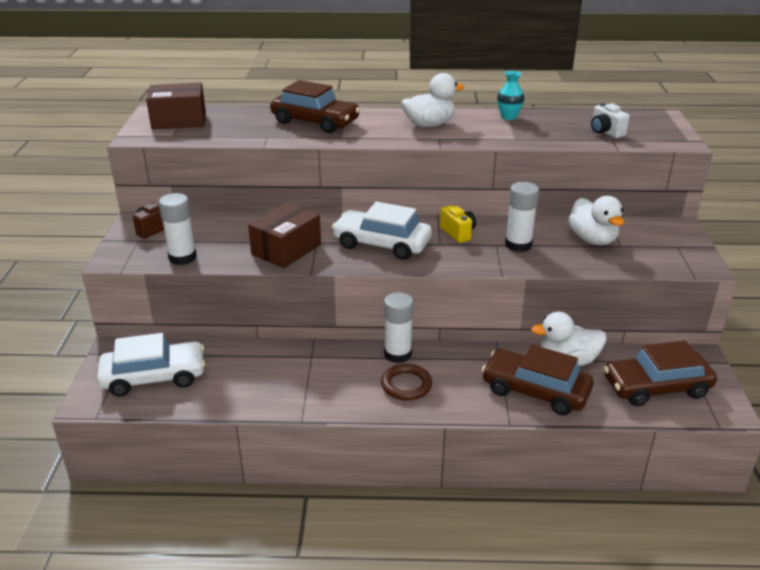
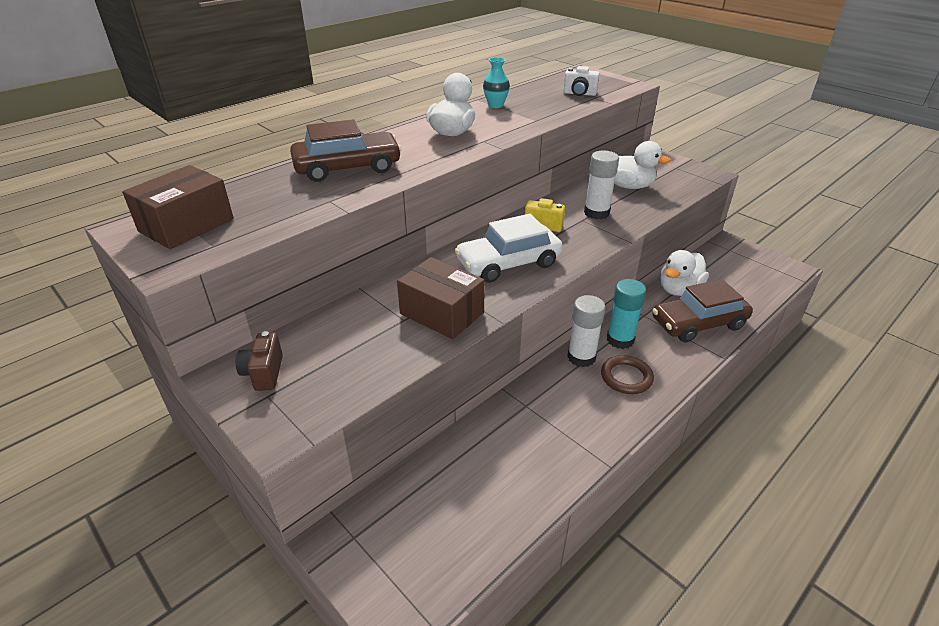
camera: 45 degrees left, 5 degrees up
white car [97,333,205,396] -> none
white glue stick [159,193,197,265] -> none
brown box [248,203,321,268] -> brown box turned 45 degrees counterclockwise [397,257,485,339]
brown car [604,341,717,406] -> none
none -> turquoise glue stick [607,279,646,349]

